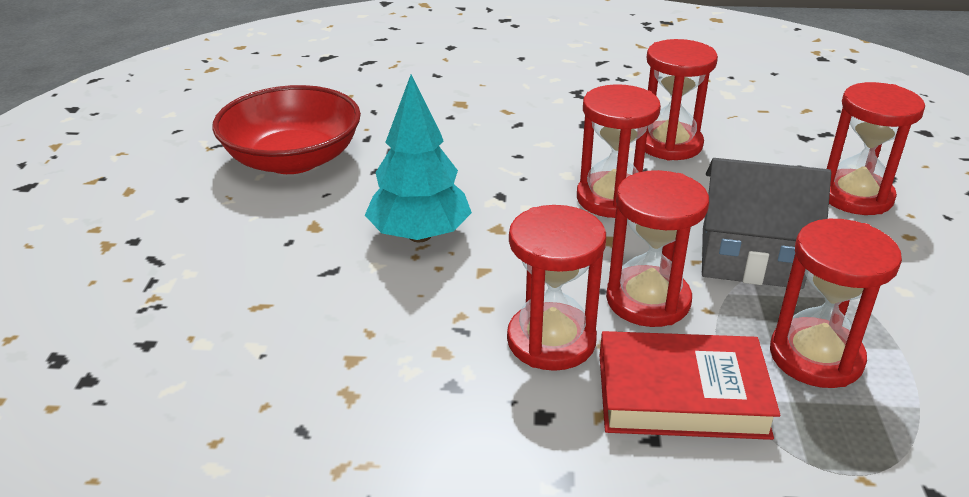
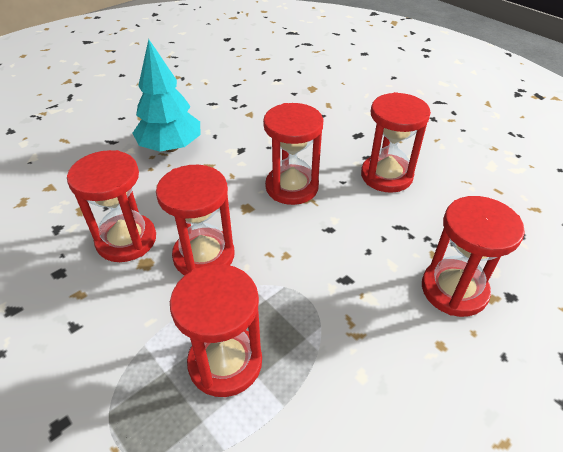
camera: 45 degrees right, 10 degrees up
red bowl [212,85,361,174] -> none
red book [599,331,780,440] -> none
grey house [702,158,831,289] -> none

